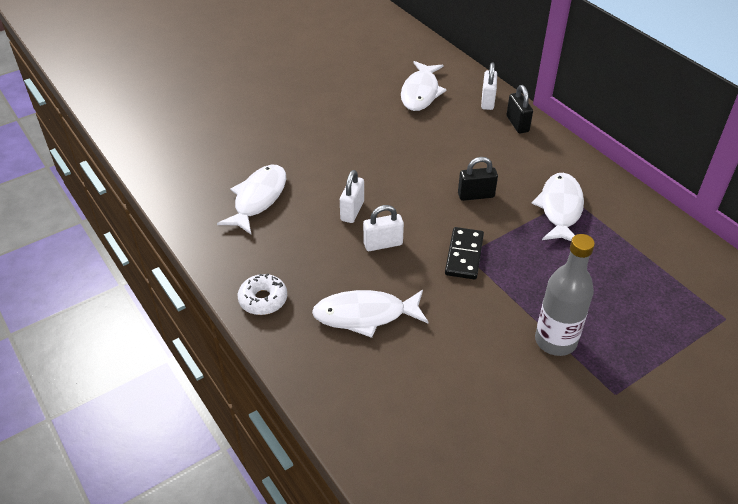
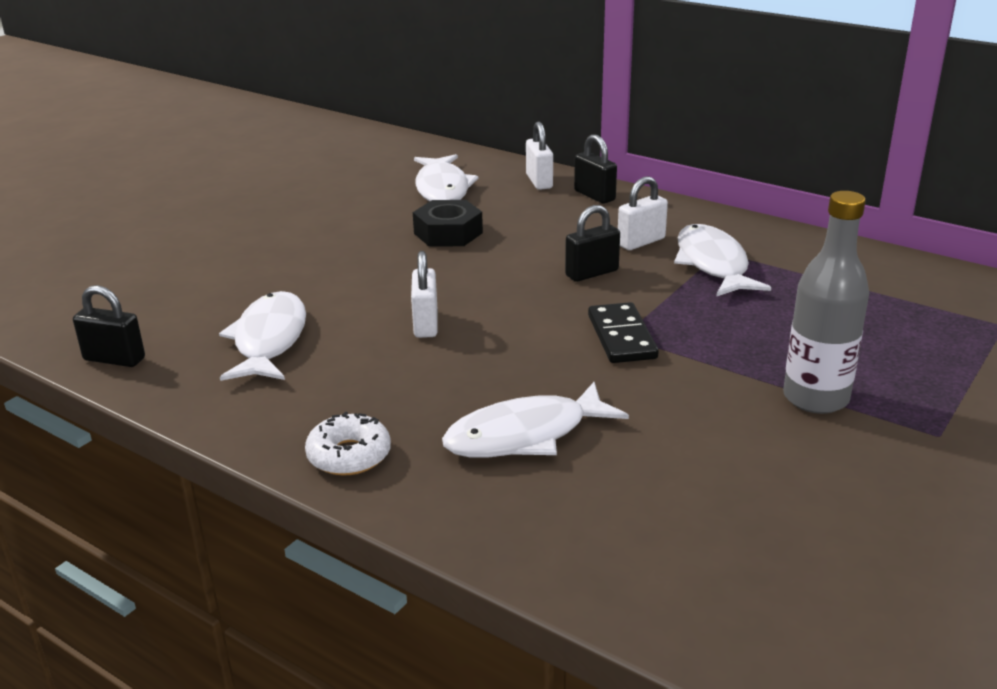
camera: 20 degrees left, 15 degrees down
white padlock [363,205,404,251] -> white padlock moved to [618,176,668,250]
none -> black padlock [73,285,145,367]
none -> black nut [413,200,483,247]

